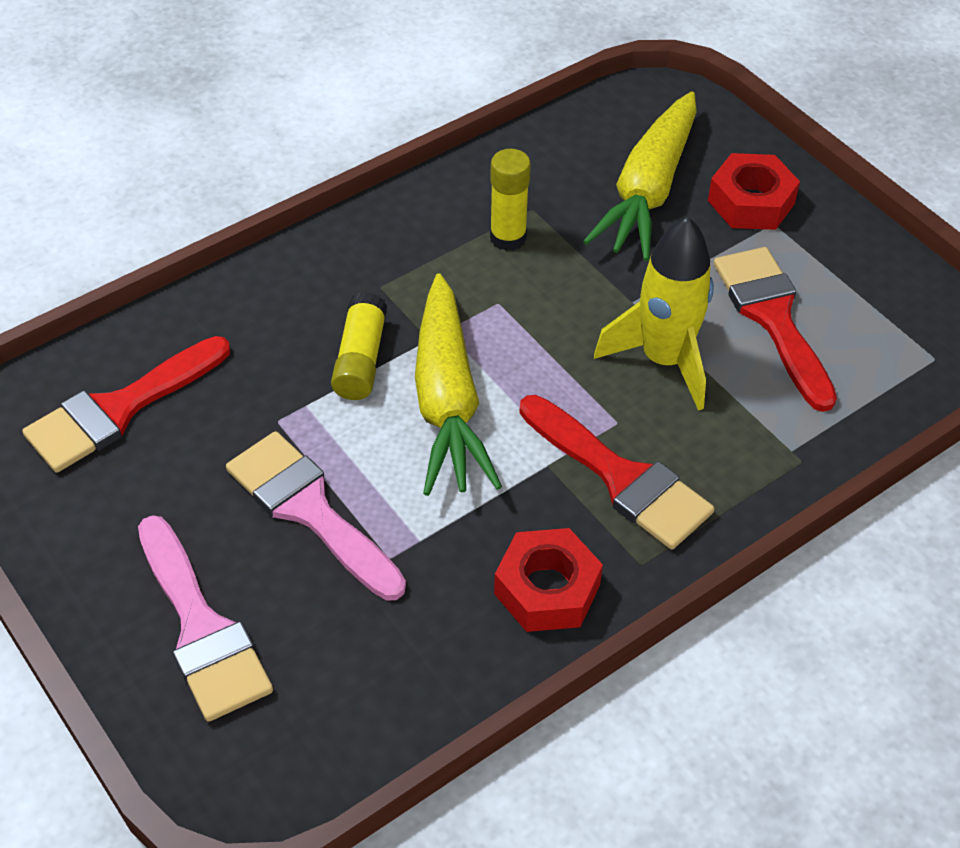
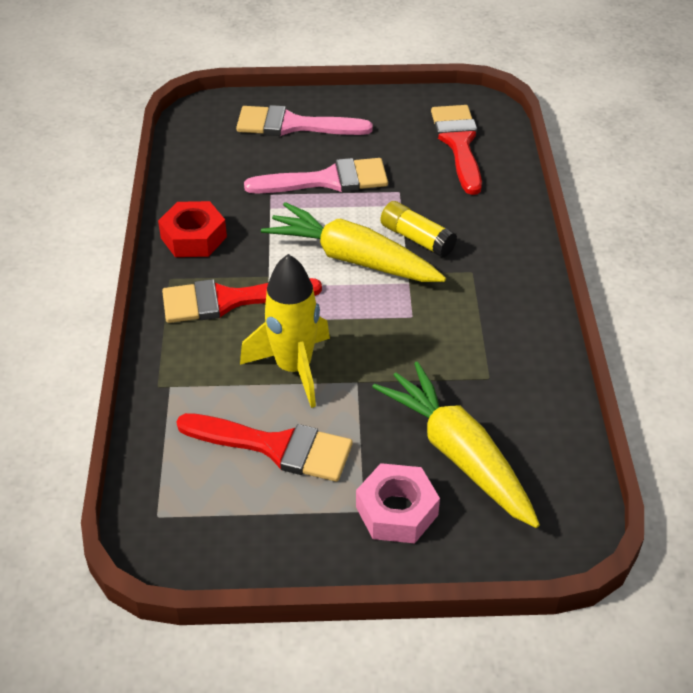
camera: 125 degrees right, 5 degrees down
yellow glue stick [490,149,531,251] -> none
red nut [708,153,800,230] -> pink nut [356,463,440,543]

